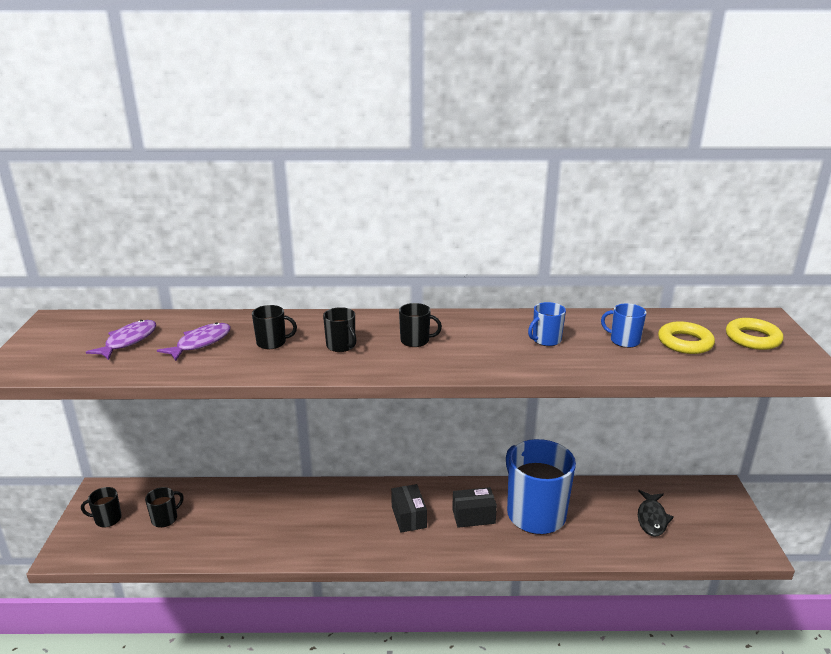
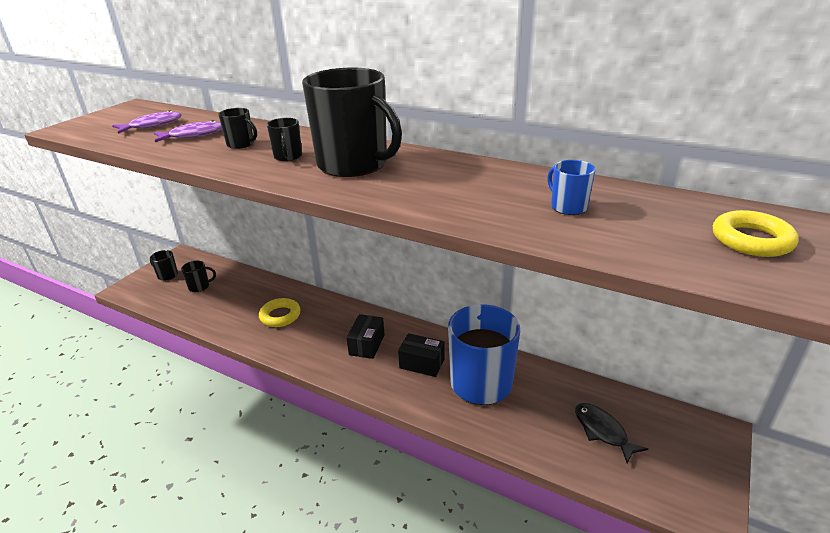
camera: 30 degrees right, 5 degrees up
black mug [399,303,442,347] -> black mug [302,68,402,177], size x2.36
blue mug [528,302,566,346] -> none
black fish [638,490,674,536] -> black fish turned 105 degrees clockwise [575,403,648,464]
yellow ring [658,321,715,354] -> yellow ring moved to [259,298,301,327]

